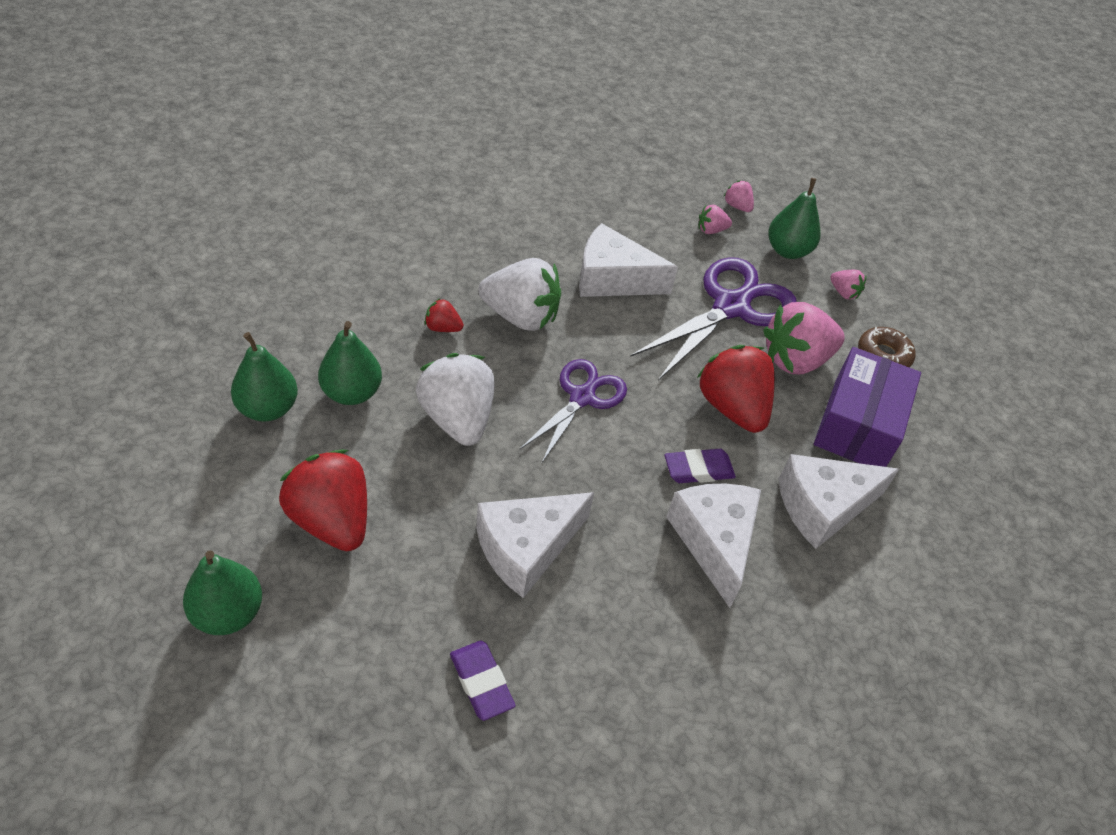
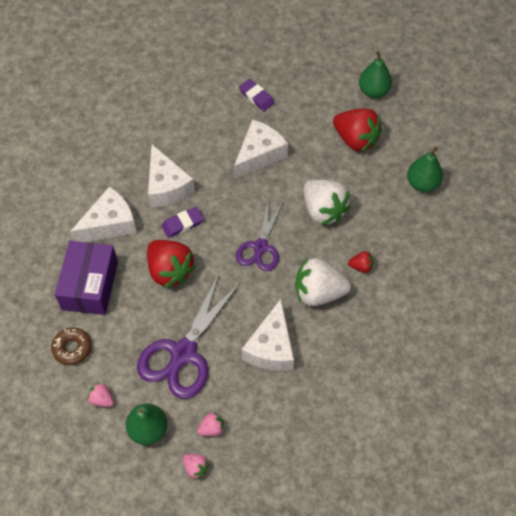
camera: 170 degrees right, 10 degrees up
green pear [318,321,382,405] -> none
white cheese [579,223,678,297] -> white cheese turned 105 degrees clockwise [242,299,294,371]
pink strawberry [763,302,845,374] -> none

